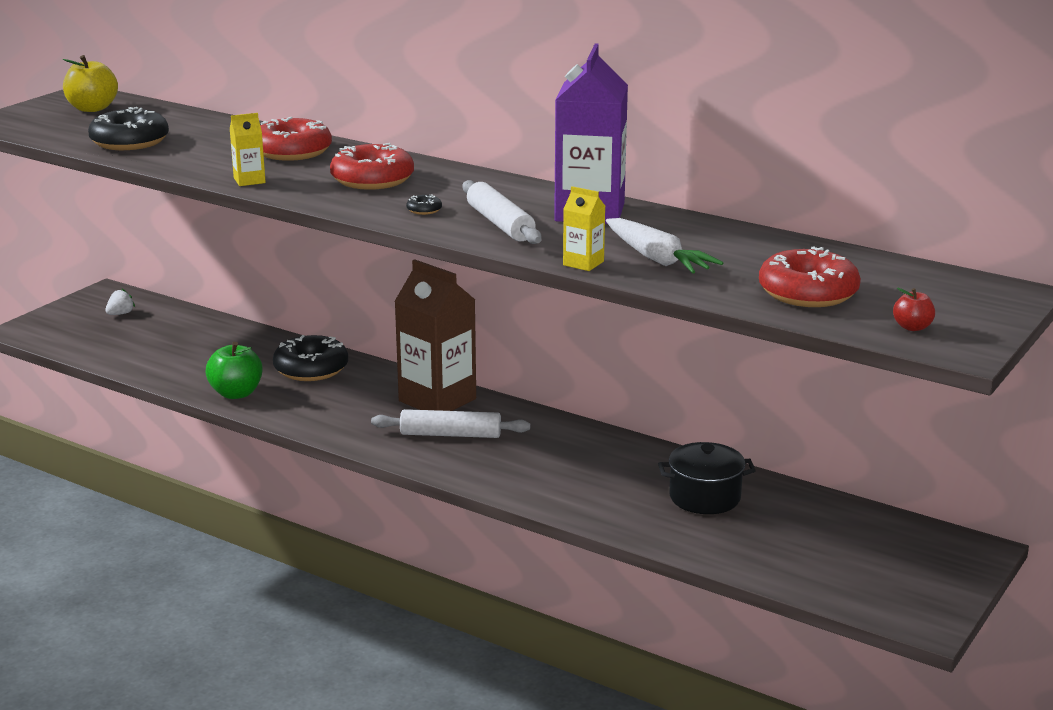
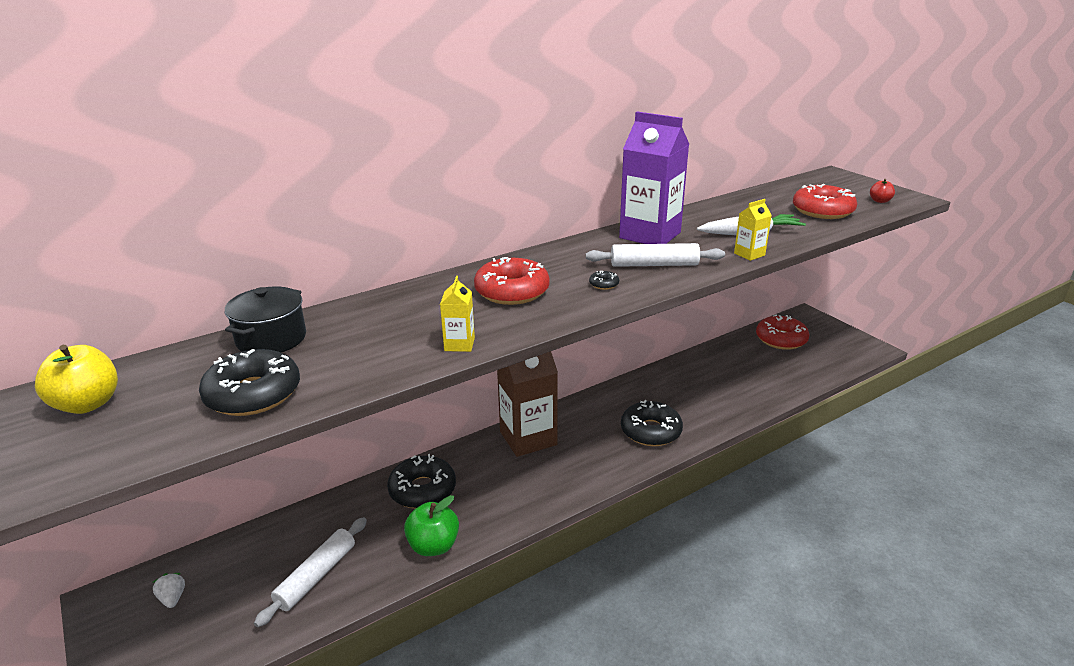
camera: 65 degrees left, 5 degrees up
red donut [260,117,332,161] -> red donut moved to [756,315,810,350]
white rolling pin [371,409,530,438] -> white rolling pin moved to [254,517,367,627]
black pot [658,442,756,514] -> black pot moved to [225,287,306,353]
none -> black donut [621,400,683,446]

